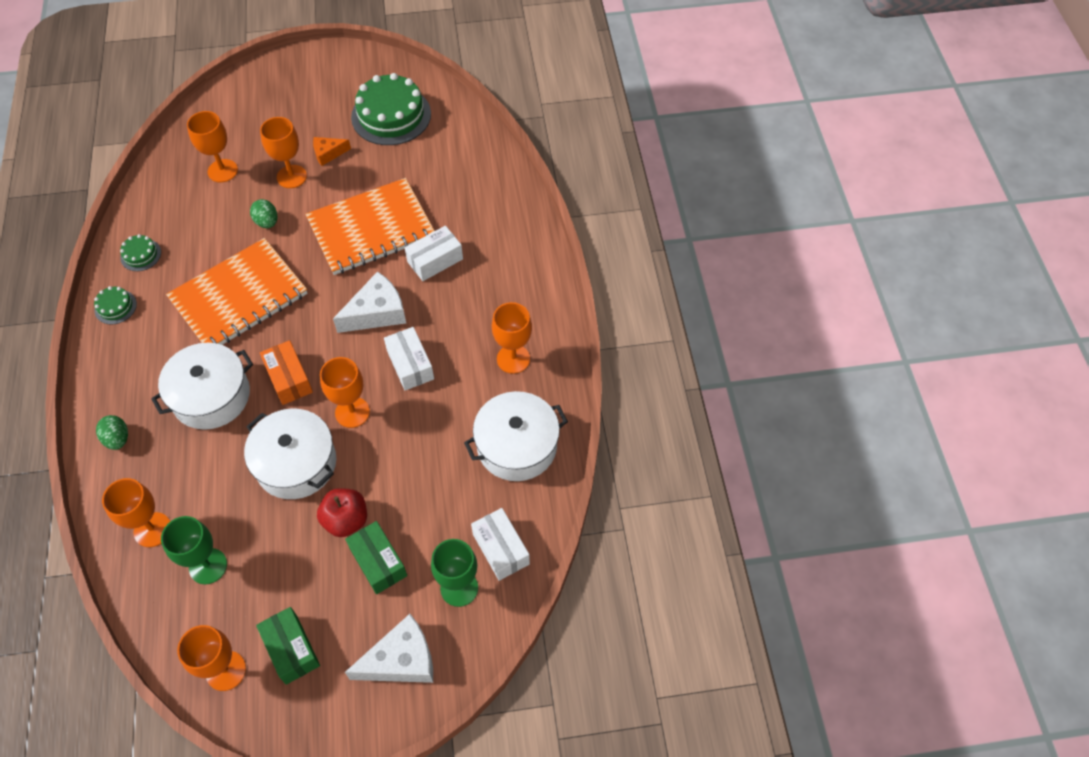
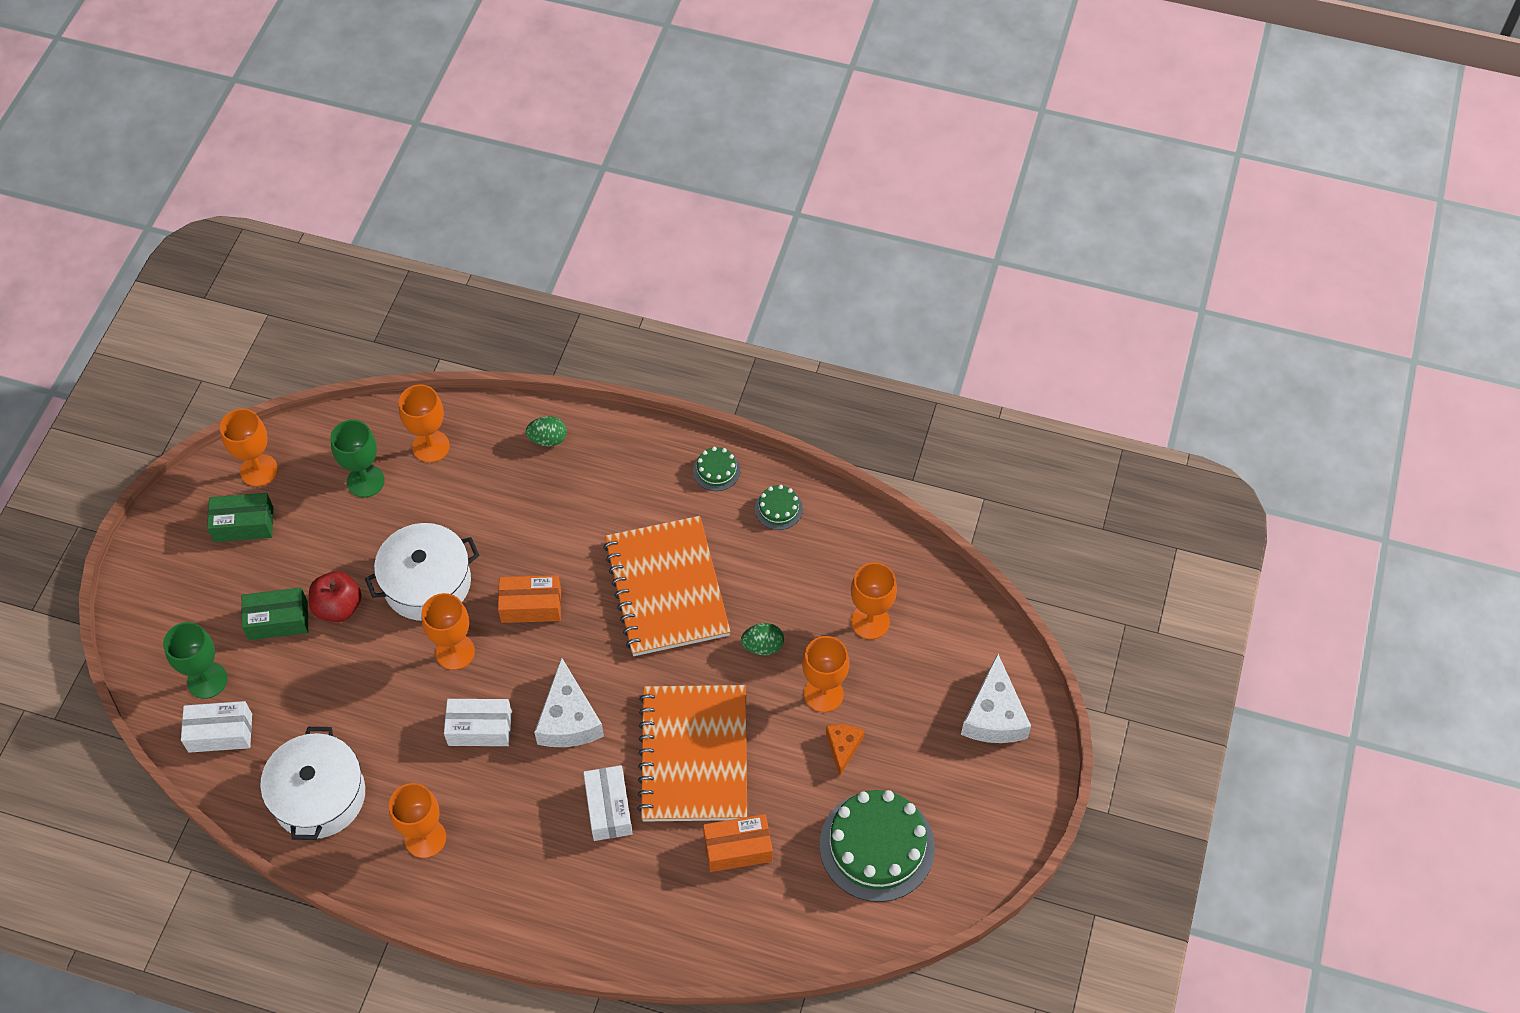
camera: 115 degrees right, 0 degrees up
white pot [151,343,253,430] -> none
white cheese [345,614,433,683] -> white cheese moved to [961,653,1031,743]
none -> orange box [703,814,773,872]

